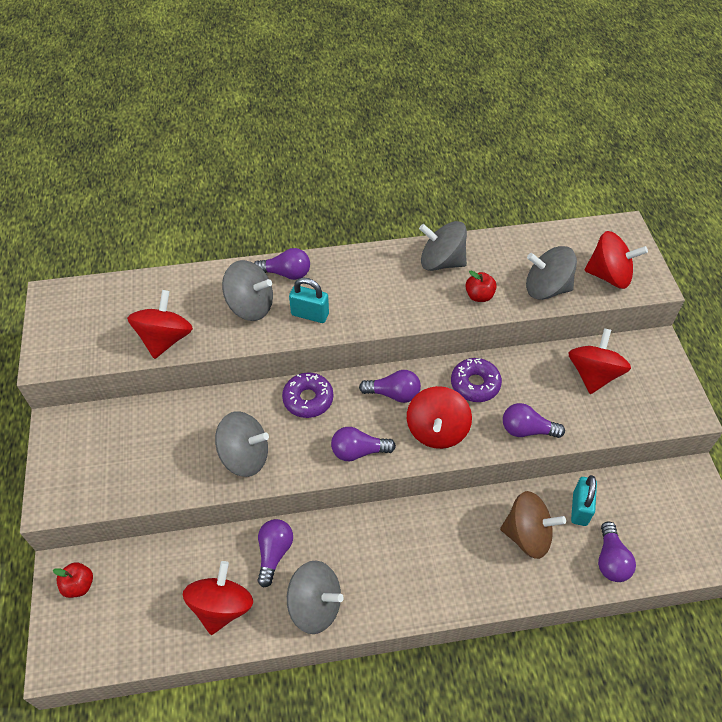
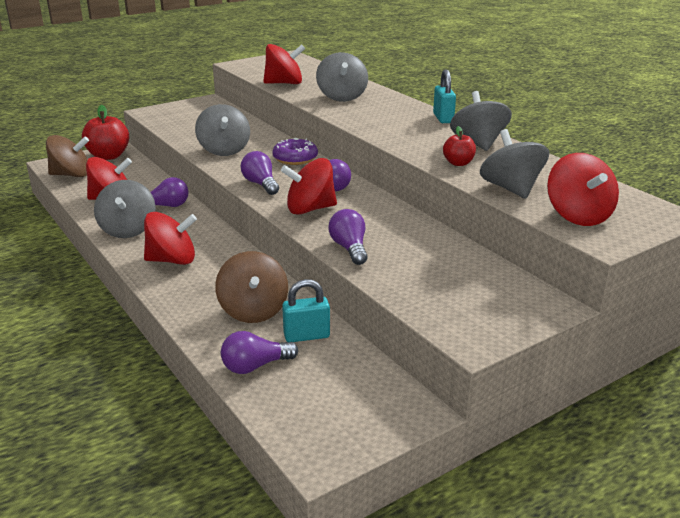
camera: 65 degrees right, 25 degrees down
red apple [53,562,93,598] -> red apple [82,105,129,160], size x1.84
purple light bulb [254,248,310,280] -> none
turquoise padlock [289,277,329,323] -> turquoise padlock moved to [433,70,456,123]
purple donut [451,358,502,402] -> none
red spinning top [569,328,631,394] -> red spinning top moved to [144,212,197,265]
none -> brown spinning top [46,135,89,177]

